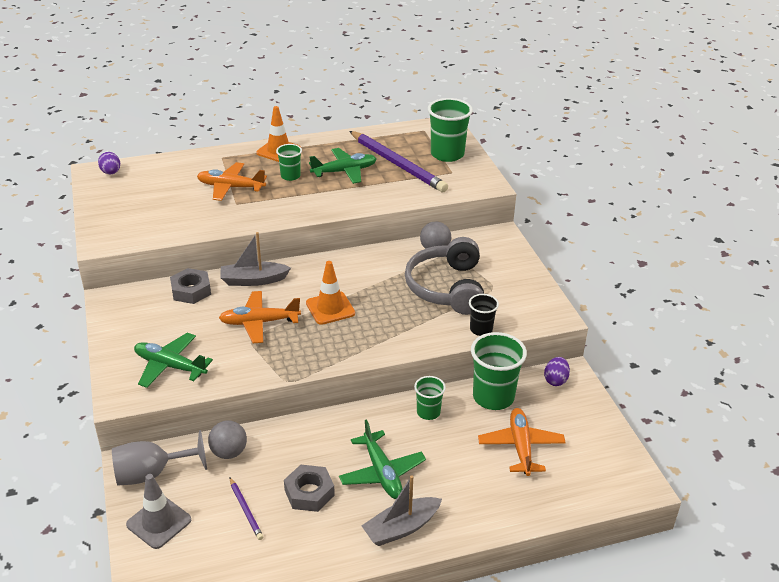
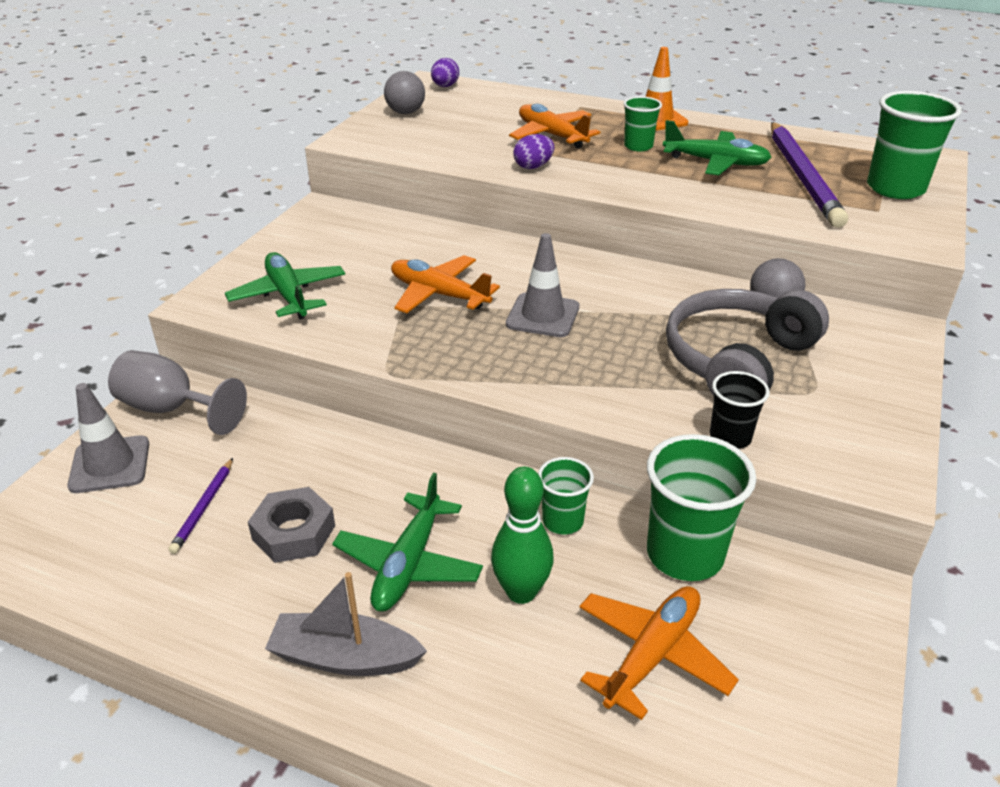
camera: 40 degrees right, 0 degrees up
grey nut [170,268,211,304] -> none
grey ball [208,420,247,459] -> grey ball moved to [384,71,425,114]
grey boat [220,232,291,286] -> none
orange traffic cone [306,261,355,325] -> grey traffic cone [506,233,579,337]
purple egg [544,357,570,386] -> purple egg moved to [513,134,554,169]
none -> green bowling pin [491,467,554,604]

